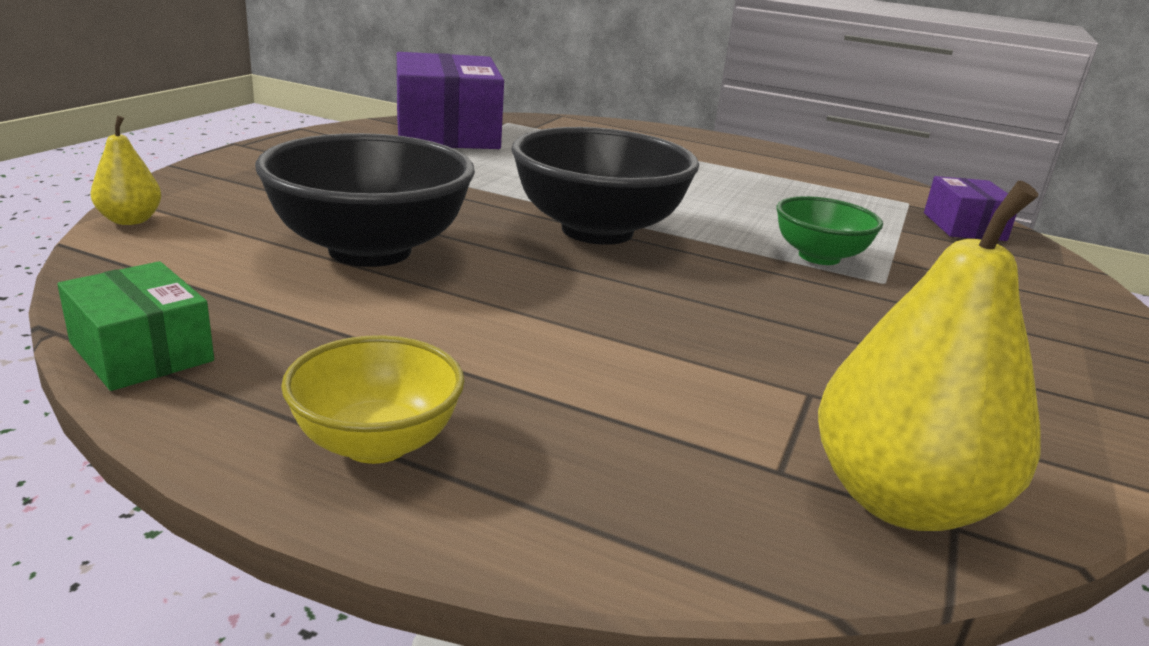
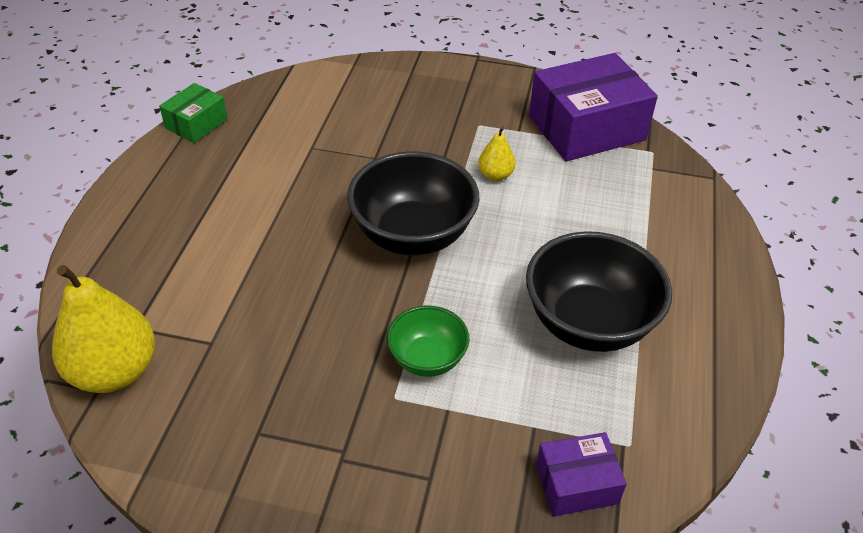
camera: 80 degrees right, 20 degrees up
yellow pear [90,116,161,225] -> yellow pear moved to [478,126,515,181]
black bowl [255,133,475,267] -> black bowl moved to [526,231,672,352]
yellow bowl [281,335,465,464] -> none

